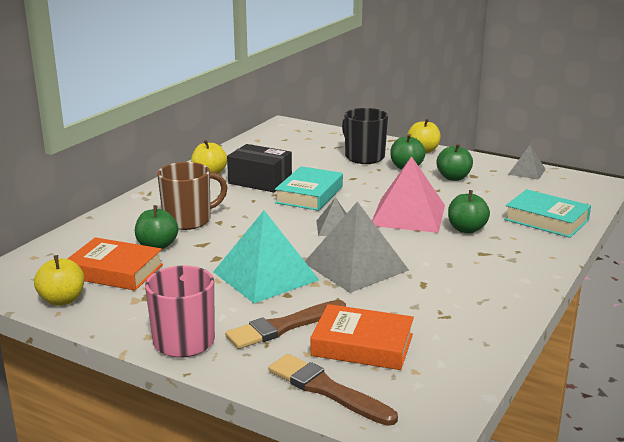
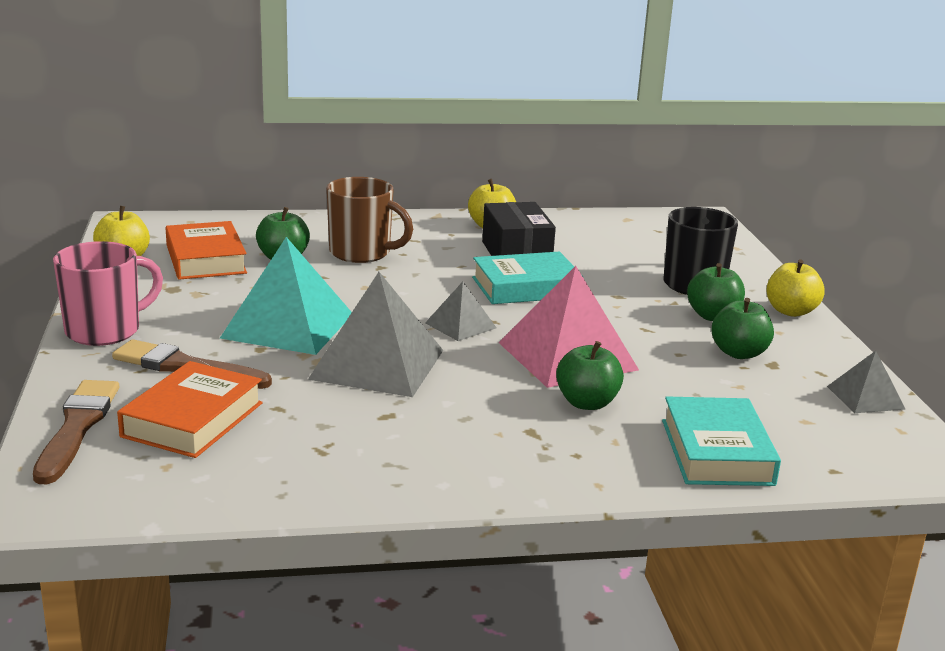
camera: 50 degrees right, 0 degrees up
orange book [310,304,414,370] -> orange book turned 45 degrees clockwise [117,361,263,458]

